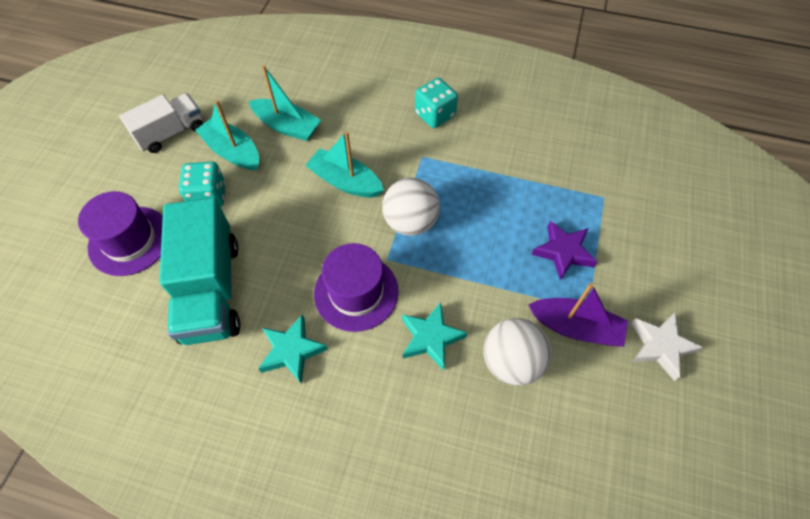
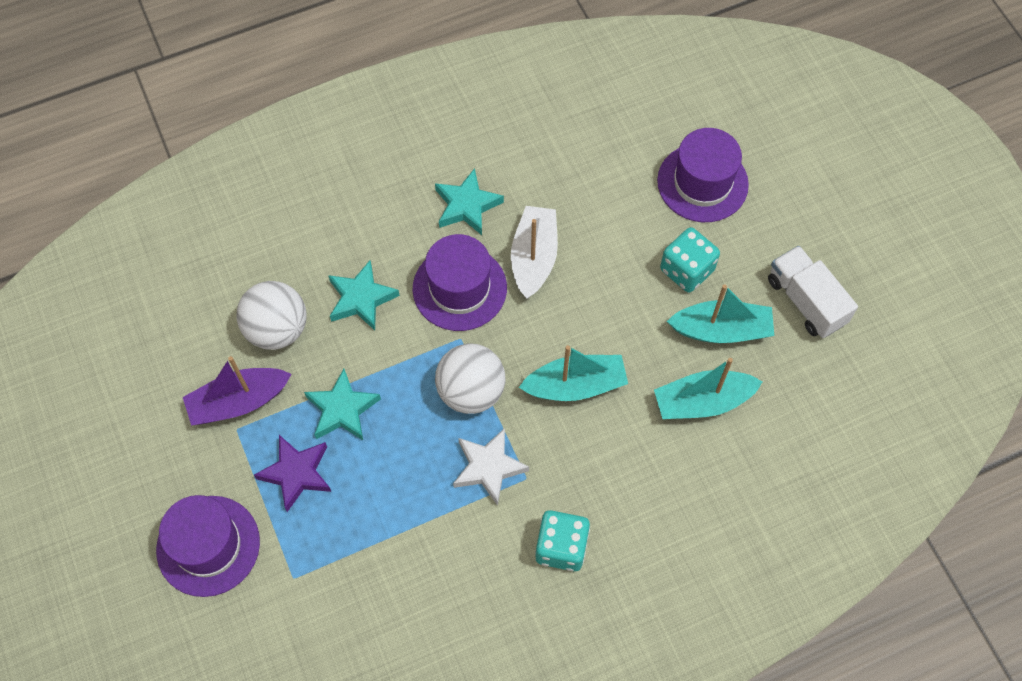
camera: 140 degrees right, 5 degrees up
white truck [119,93,203,153] -> white truck turned 135 degrees clockwise [768,246,858,338]
turquoise truck [159,198,240,345] -> none
white star [631,313,703,381] -> white star moved to [453,428,529,506]
none -> purple hat [156,495,260,597]
none -> turquoise star [304,369,381,440]
none -> white boat [511,206,558,299]

